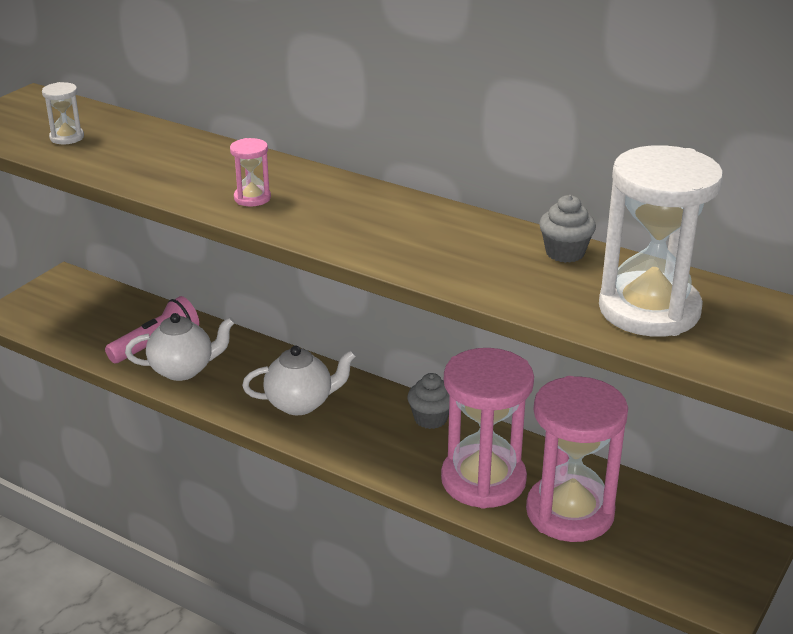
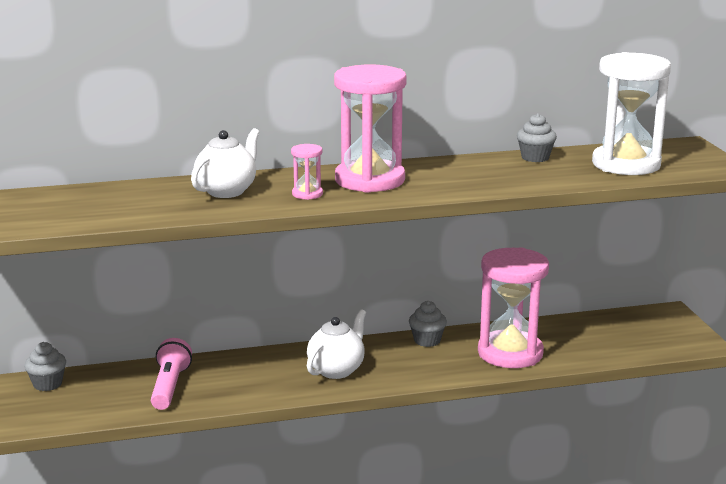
camera: 45 degrees left, 10 degrees down
white hourglass [42,82,84,144] -> none
white teapot [125,313,235,381] -> white teapot moved to [191,128,260,198]
pink hourglass [526,376,628,542] -> pink hourglass moved to [334,65,407,193]
none -> grey cupcake [24,342,66,391]

